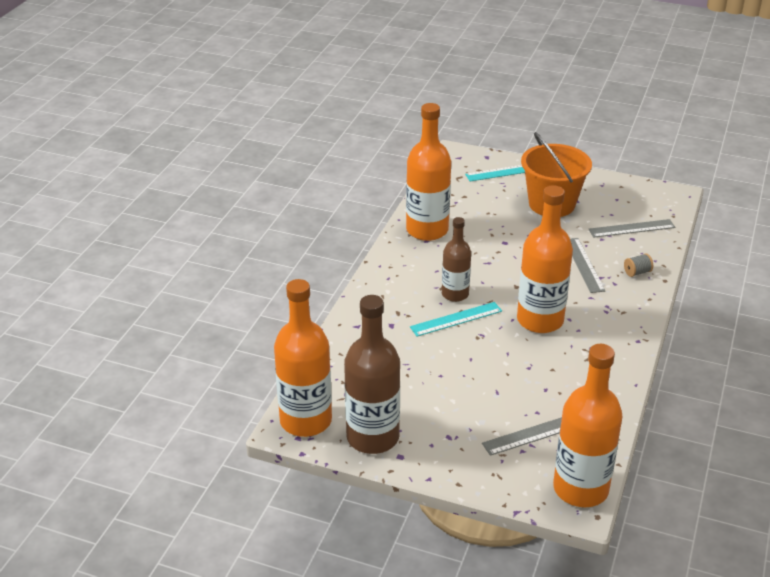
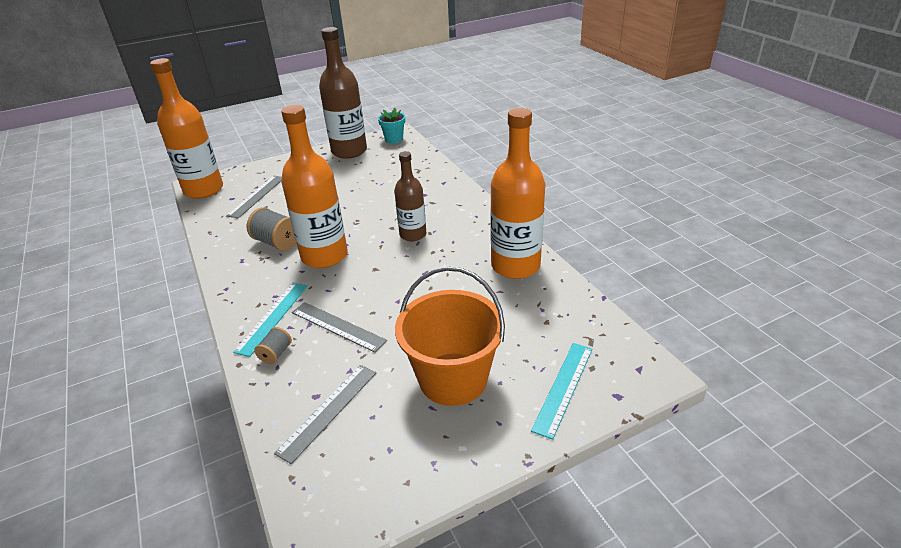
camera: 135 degrees right, 0 degrees up
orange bottle [274,279,332,437] -> turquoise flower pot [378,108,405,144]
turquoise ruler [410,302,502,337] -> turquoise ruler moved to [233,283,308,357]
none -> grey spool [246,207,296,251]

